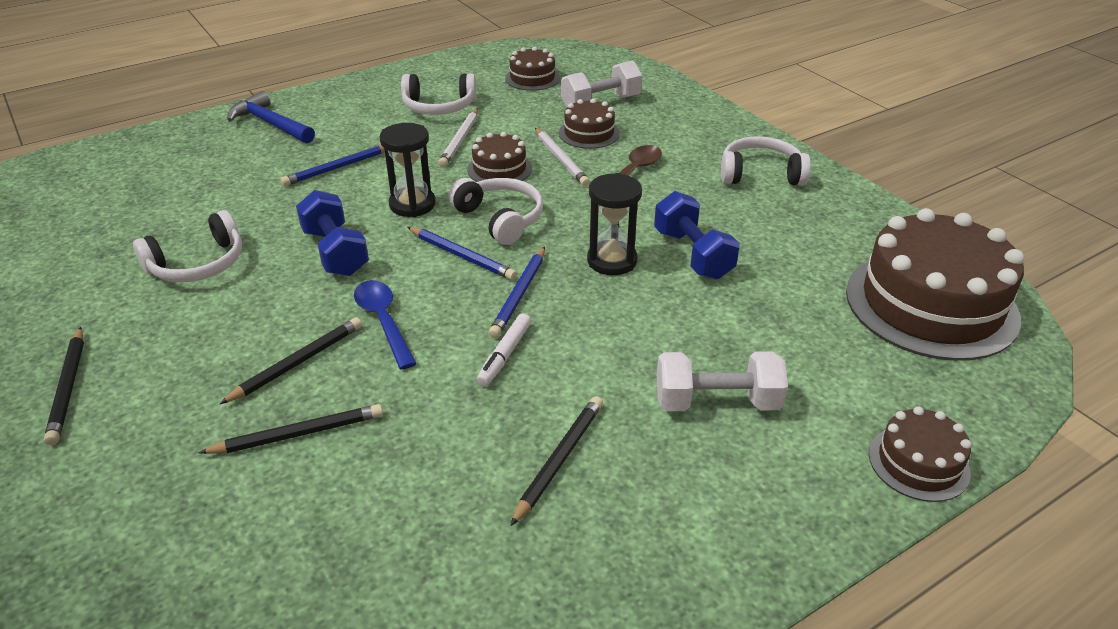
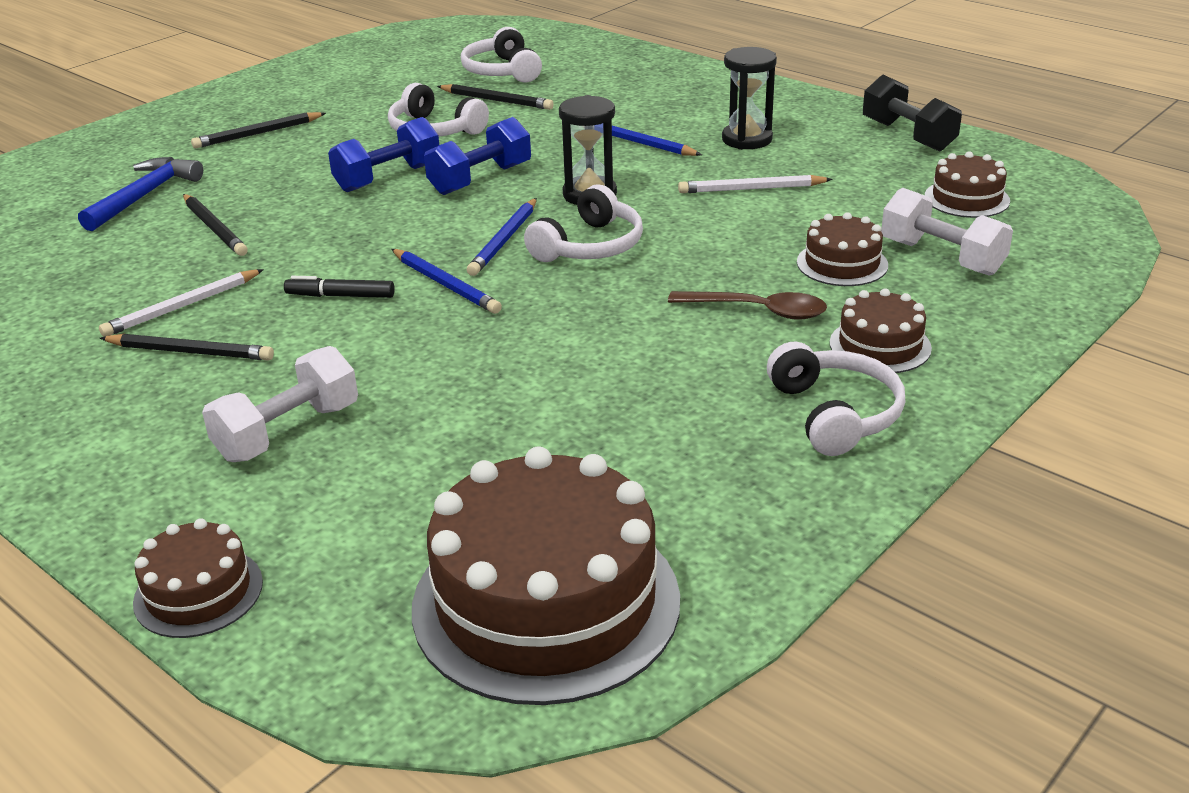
camera: 75 degrees right, 5 degrees down
black pencil [220,317,362,404] -> black pencil moved to [437,84,554,110]
blue hammer [227,91,315,144] -> blue hammer moved to [78,157,203,231]
blue spoon [354,280,417,370] -> none
white headphones [401,73,477,115] -> white headphones moved to [461,27,542,82]
brown cake [467,132,532,182] -> brown cake moved to [830,288,932,373]
white marker [477,313,531,387] -> black marker [284,276,395,298]
blue pencil [489,247,545,338] -> blue pencil turned 135 degrees counterclockwise [391,249,502,314]
white pencil [535,128,590,186] -> white pencil moved to [99,269,264,337]
black hourglass [587,173,642,275] -> black hourglass moved to [722,47,777,150]
blue dumbbell [654,191,740,280] -> blue dumbbell moved to [328,117,439,192]
white dumbbell [657,351,788,411] -> white dumbbell turned 60 degrees clockwise [202,346,358,462]
none -> black dumbbell [863,75,962,152]

